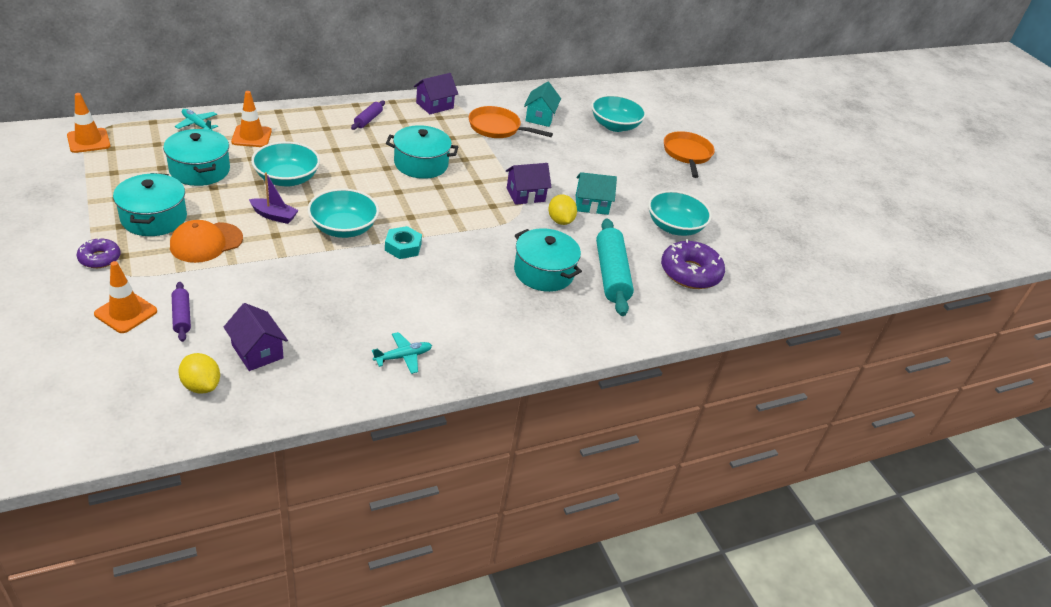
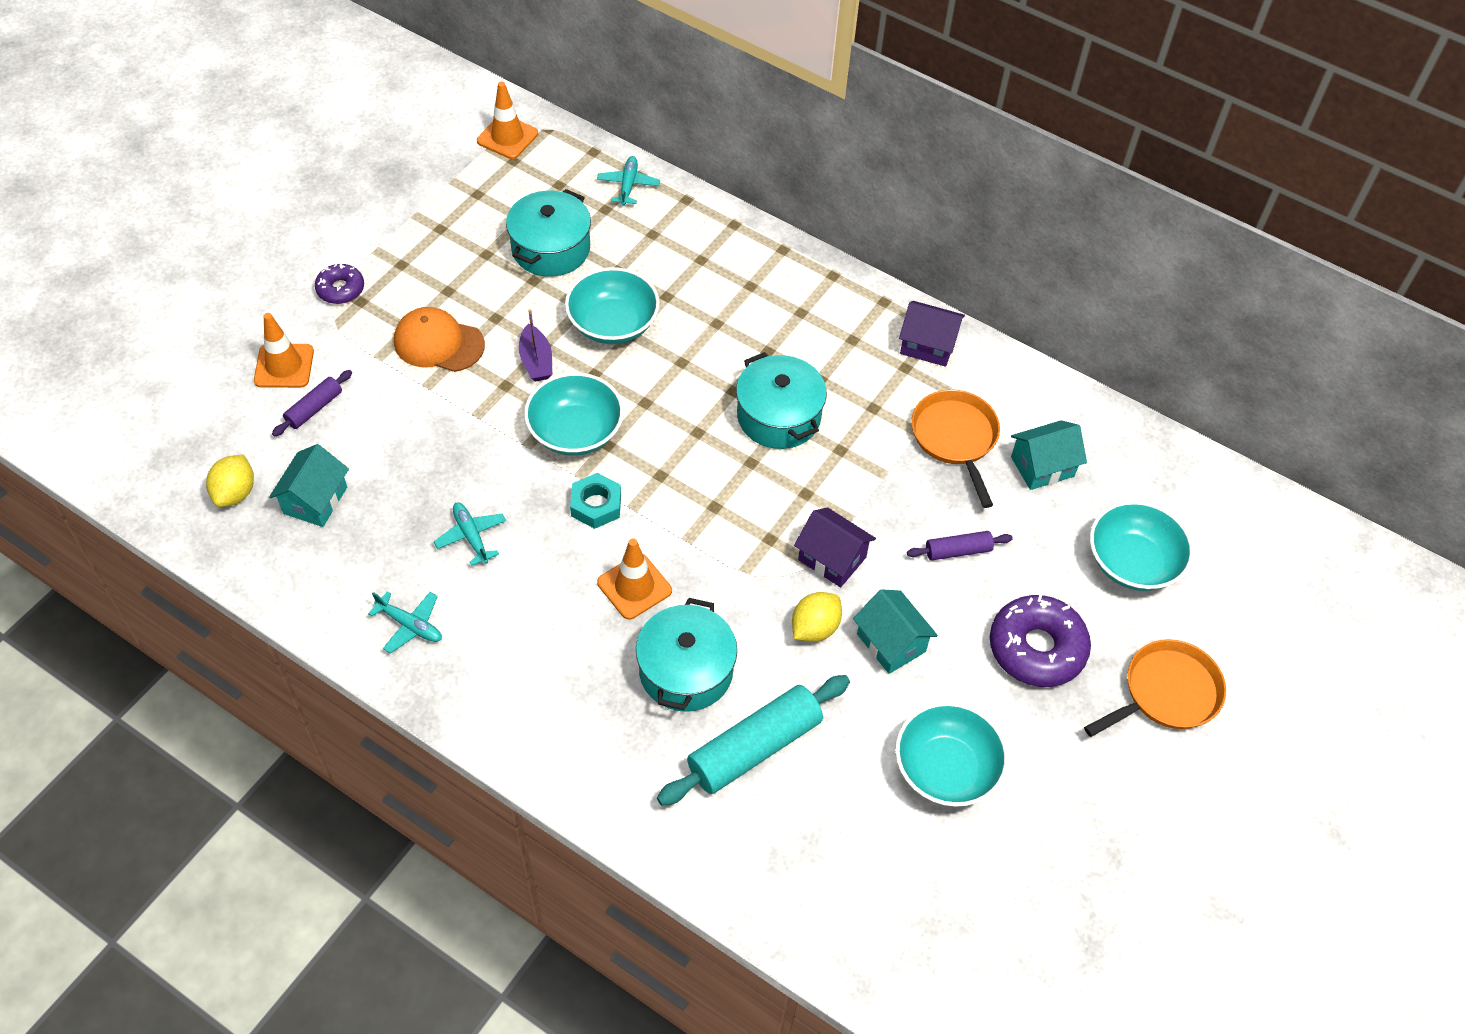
camera: 60 degrees right, 15 degrees up
turquoise pot [113,173,187,236] -> none
purple house [224,303,288,371] -> turquoise house [269,444,349,527]
orange traffic cone [231,91,272,147] -> orange traffic cone moved to [597,538,672,620]
purple rolling pin [351,101,385,130] -> purple rolling pin moved to [907,531,1013,560]
purple donut [661,239,725,289] -> purple donut moved to [990,595,1091,687]
none -> turquoise plane [434,503,506,566]

